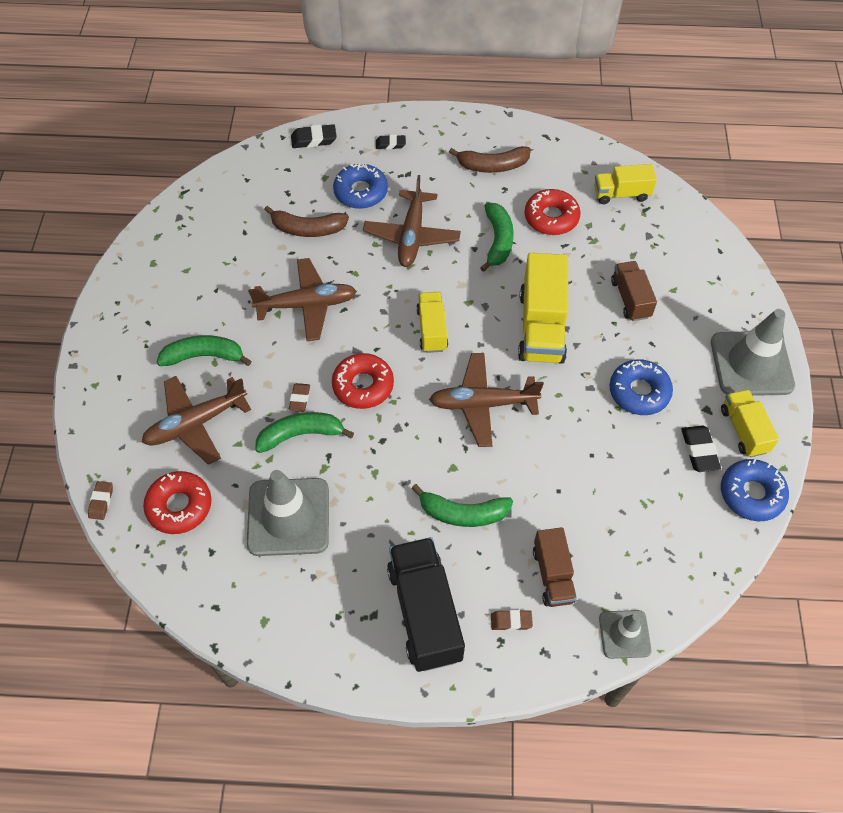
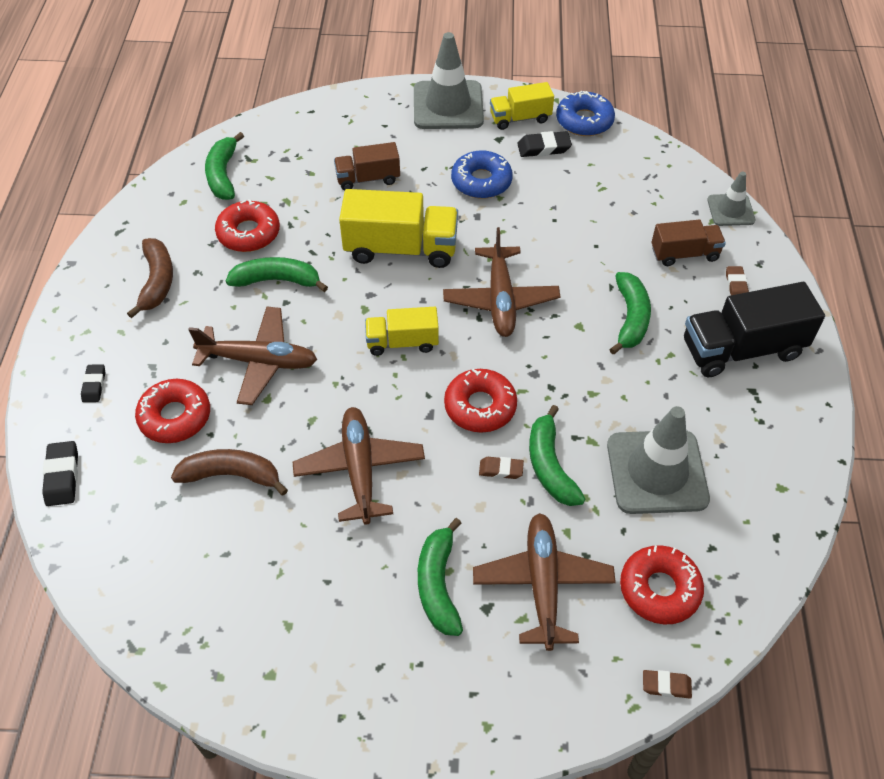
camera: 90 degrees left, 5 degrees down
brown plane [142,376,251,465] -> brown plane turned 150 degrees counterclockwise [473,513,616,651]
brown banana [264,206,349,237] -> brown banana turned 90 degrees counterclockwise [171,449,288,496]
blue donut [333,163,388,209] -> red donut [135,379,210,443]
yellow truck [594,164,657,204] -> green banana [205,132,244,200]

